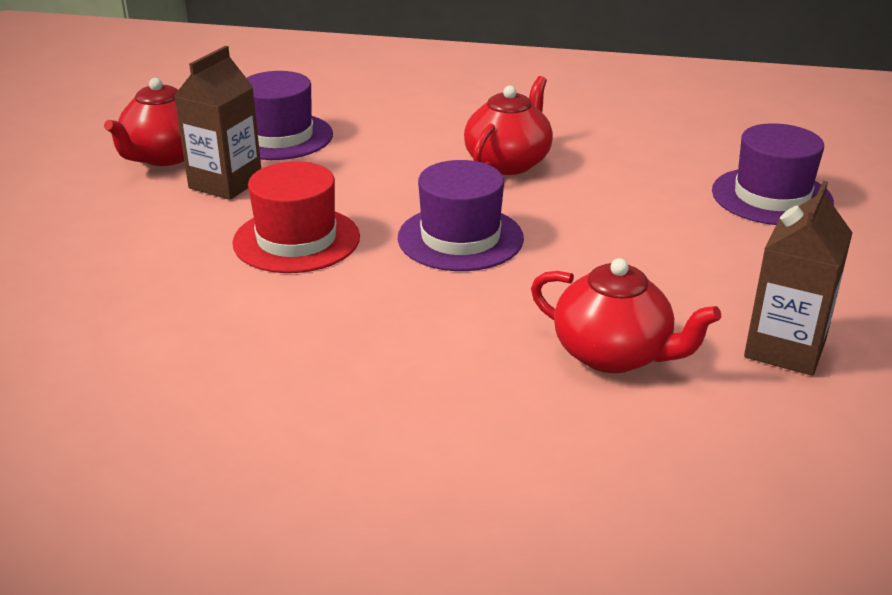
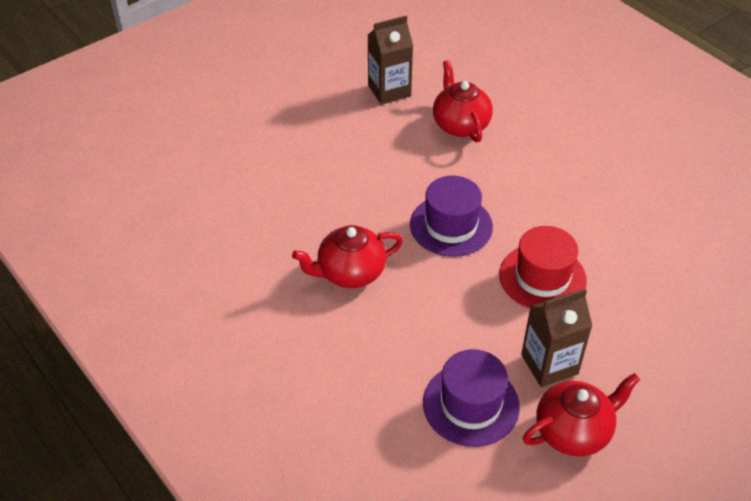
camera: 140 degrees left, 15 degrees up
purple hat [712,123,834,225] -> none

